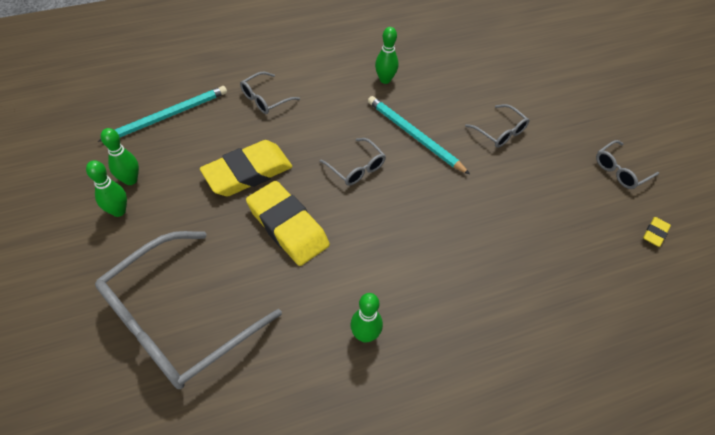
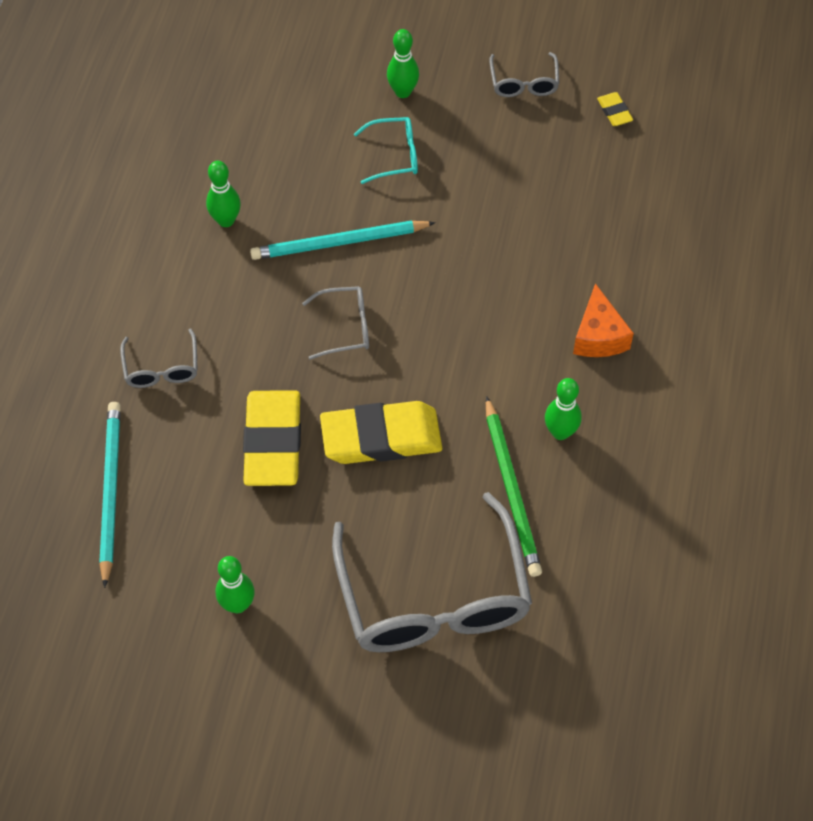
camera: 55 degrees left, 5 degrees up
green bowling pin [101,128,139,185] -> green bowling pin moved to [387,29,419,98]
grey glasses [465,104,529,148] -> turquoise glasses [354,117,418,184]
none -> green pencil [486,396,542,577]
none -> orange cheese [573,283,634,357]

